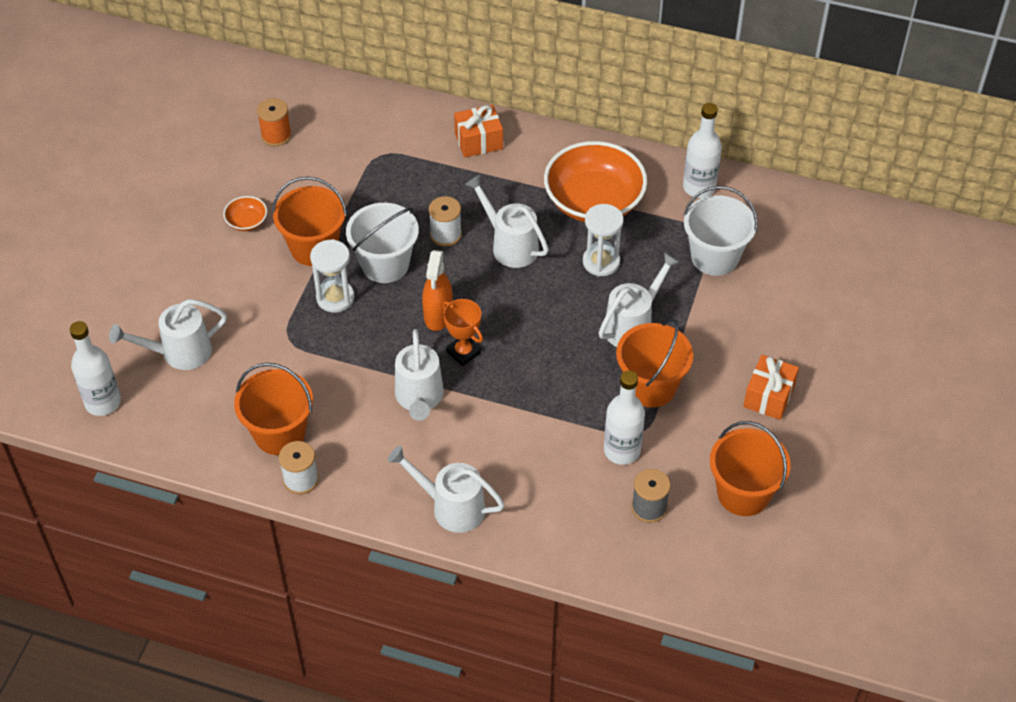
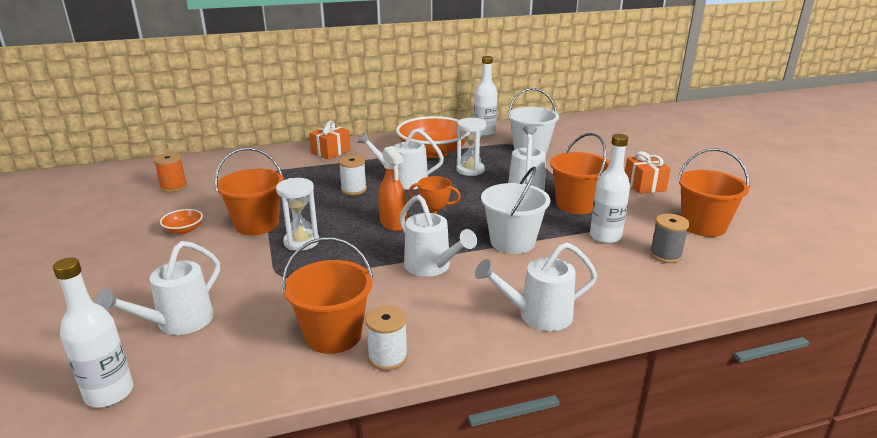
camera: 35 degrees left, 25 degrees down
white bucket [346,203,419,283] -> white bucket moved to [481,166,550,254]

